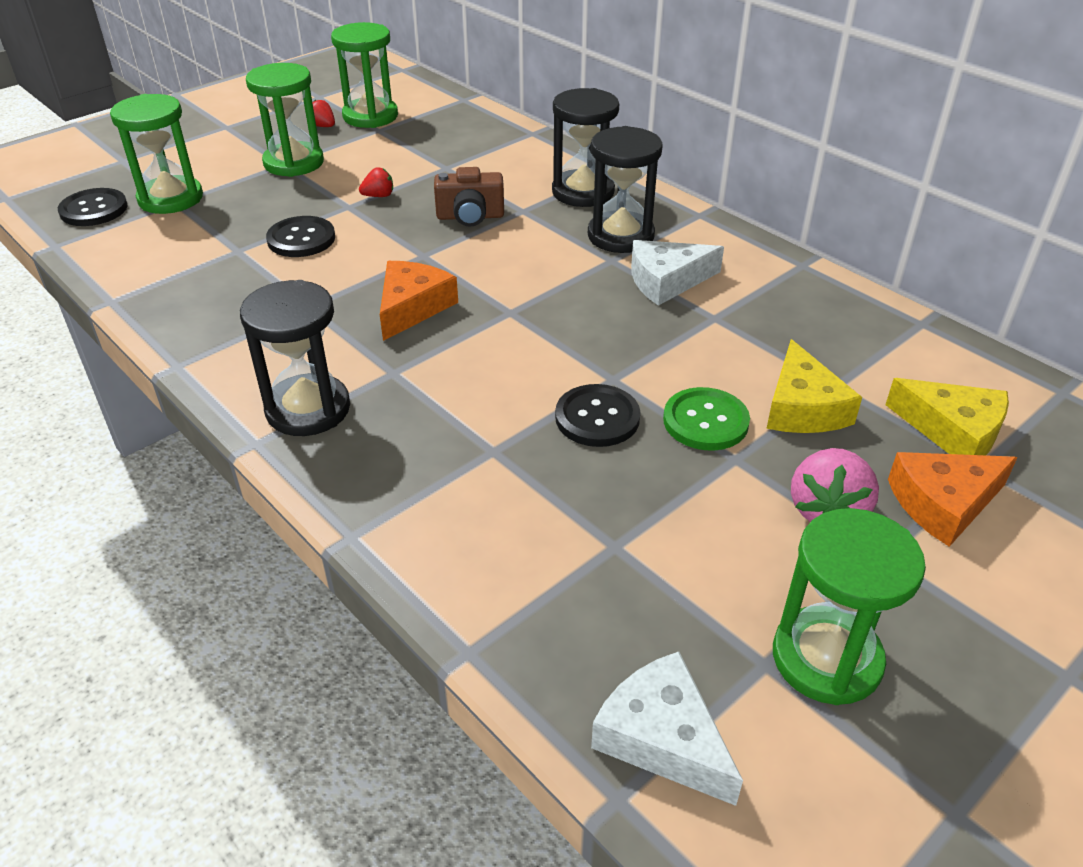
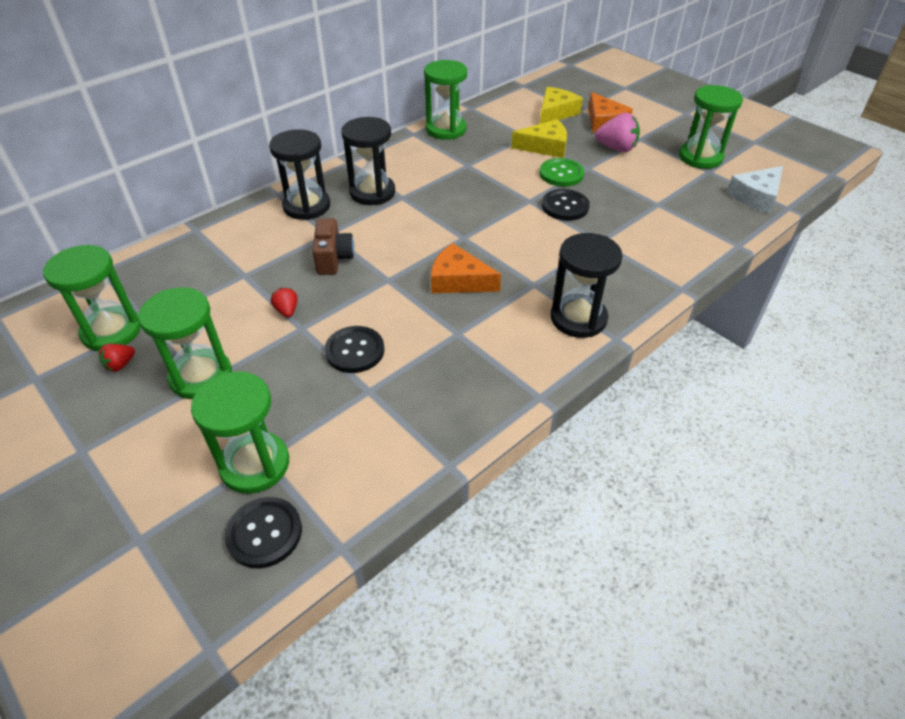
camera: 90 degrees left, 5 degrees up
white cheese [631,240,724,306] -> none
none -> green hourglass [424,60,467,140]

